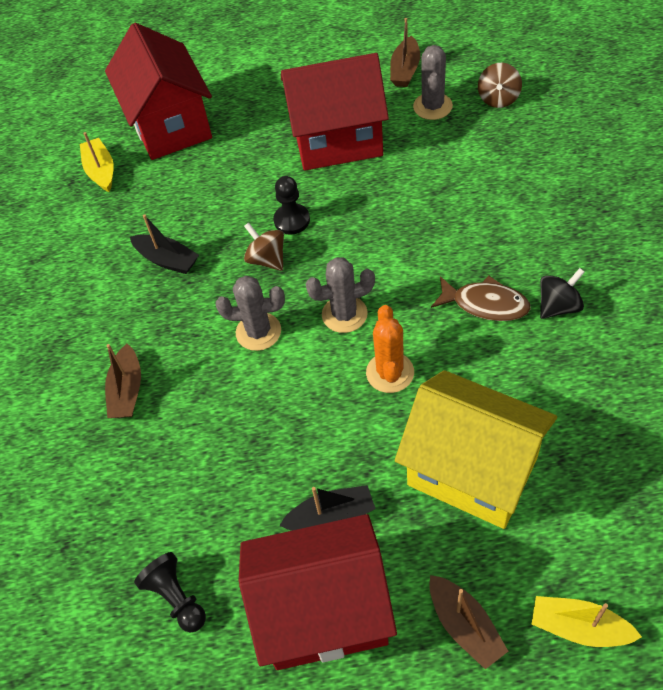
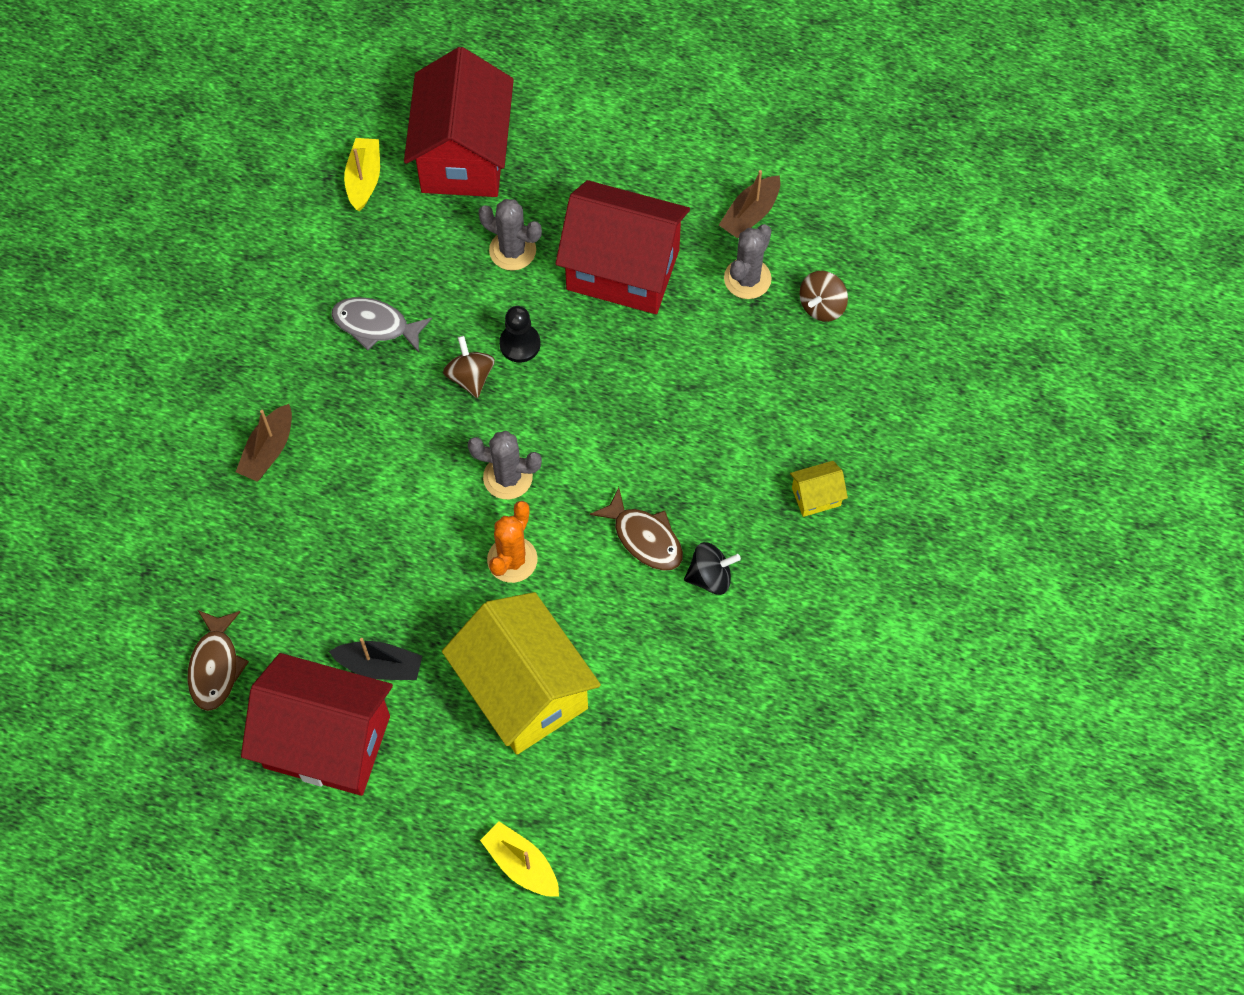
camera: 20 degrees right, 10 degrees up
black boat [130,214,199,274] -> grey fish [331,297,432,353]
black pawn [134,552,206,632] -> brown fish [188,610,249,711]
grey cactus [216,276,285,351] -> grey cactus moved to [478,199,542,271]
brown boat [429,575,508,669] -> none
none -> yellow house [790,461,848,517]

